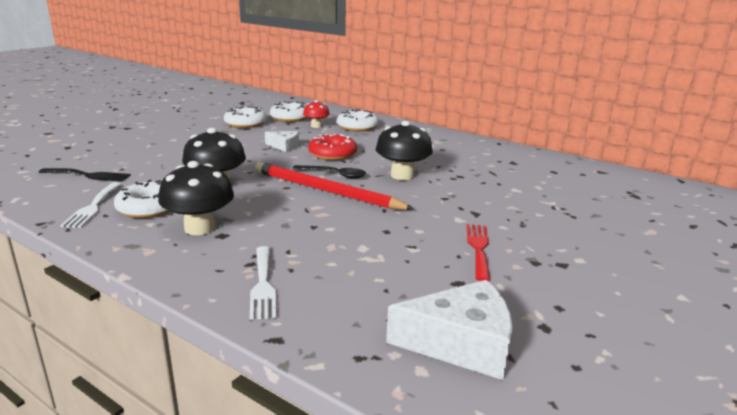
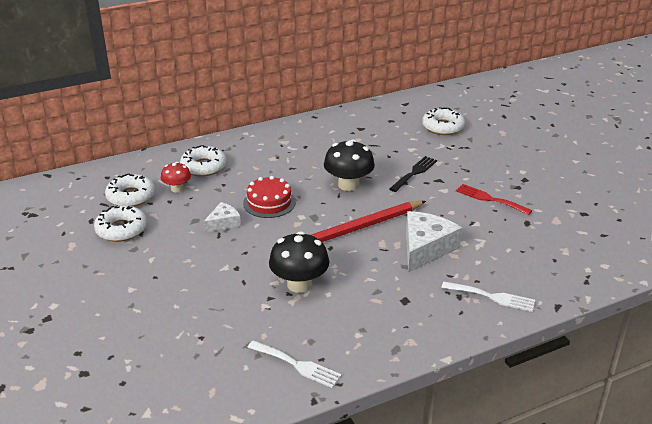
camera: 60 degrees left, 10 degrees up
black fork [39,168,131,182] -> black fork moved to [390,156,437,192]
white donut [114,180,171,218] -> white donut moved to [422,107,465,135]
black mushroom [158,161,234,235] -> none
black spoon [292,165,366,179] -> none
red donut [308,133,357,160] -> red cake [243,176,296,218]
white cheese [386,280,513,380] -> white cheese moved to [406,211,462,273]

